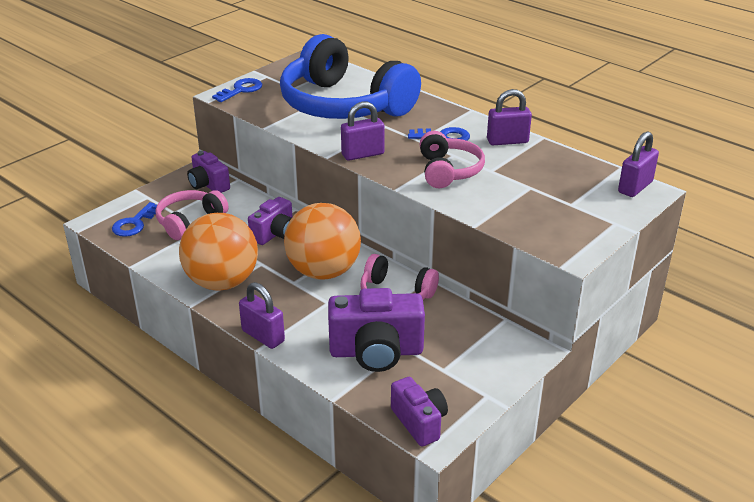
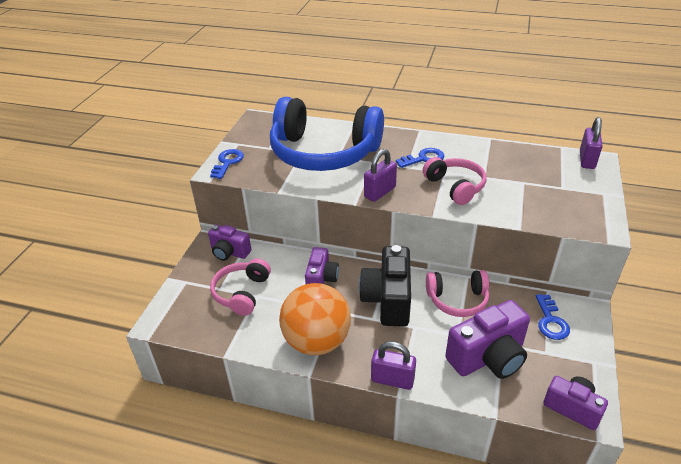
camera: 25 degrees left, 5 degrees up
blue key [112,202,157,237] -> blue key moved to [536,294,570,340]
orange ball [284,203,361,280] -> black camera [359,245,411,327]
purple padlock [487,89,532,145] -> none

